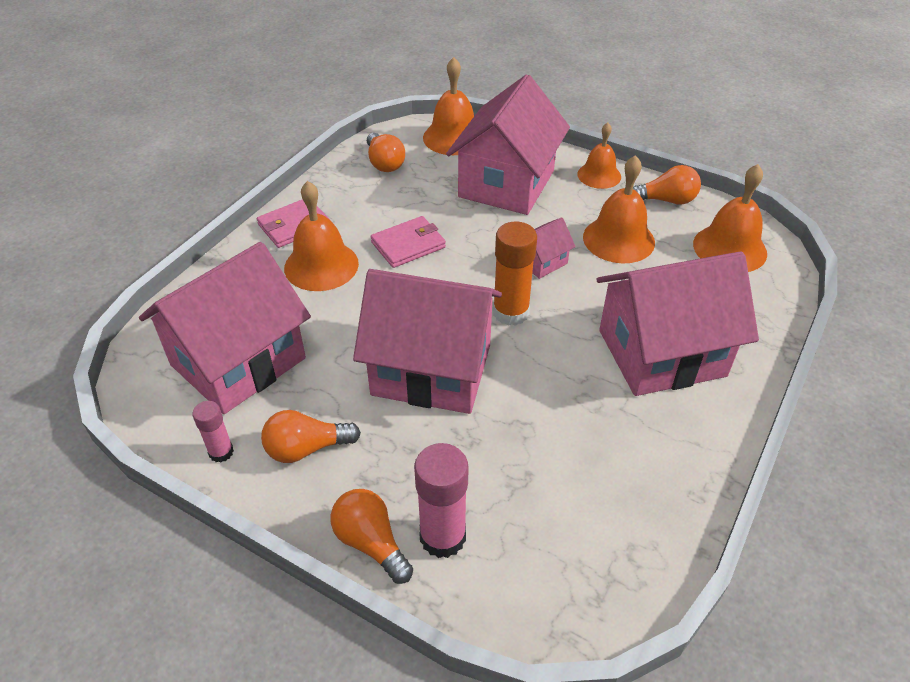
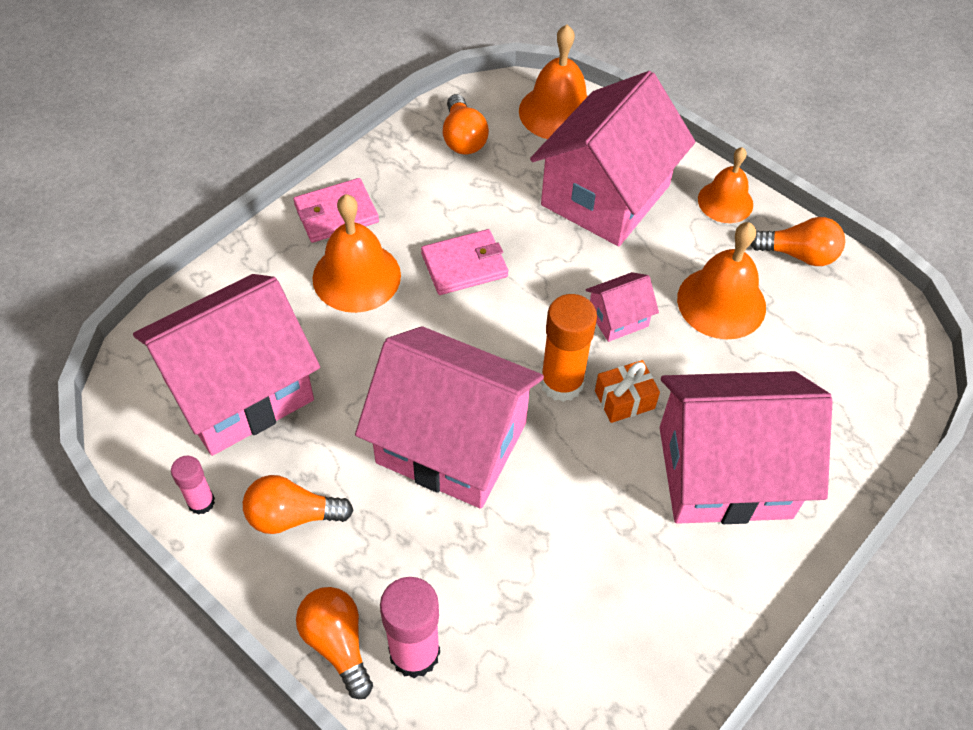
camera: 10 degrees right, 10 degrees up
orange bell [693,164,767,272] -> none
none -> orange gift [595,360,660,423]

